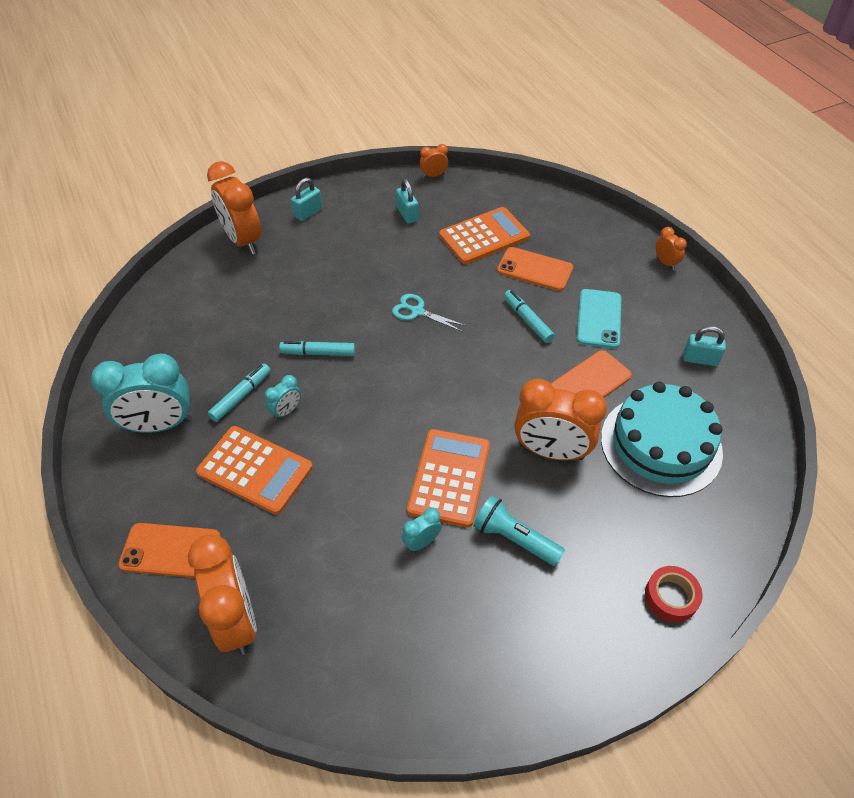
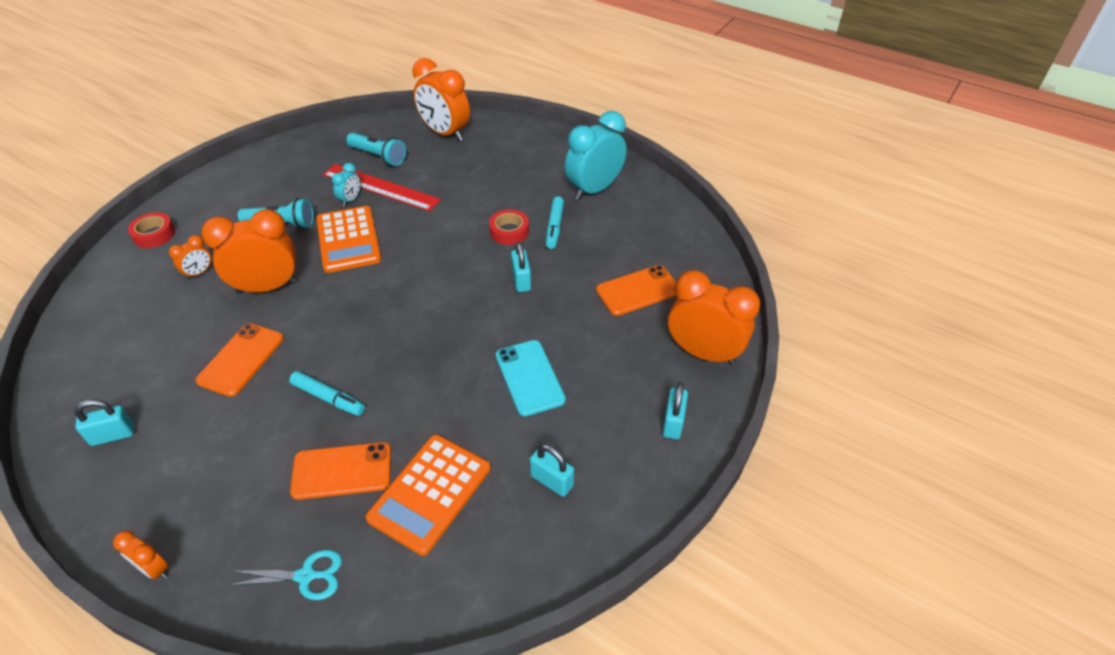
camera: 150 degrees right, 5 degrees down
orange phone [118,523,221,578] -> orange phone moved to [596,265,676,316]
orange calculator [196,426,313,515] -> none
turquoise clock [265,375,301,420] -> red tape [489,209,529,245]
turquoise marker [279,341,355,356] -> turquoise padlock [511,242,531,292]
turquoise scissors [392,294,467,332] -> turquoise scissors moved to [228,550,342,600]
orange clock [420,144,448,178] -> orange clock moved to [169,235,212,280]
turquoise phone [577,289,621,348] -> turquoise phone moved to [496,340,566,416]
turquoise cake [601,382,723,497] -> none
none -> red ruler [323,164,441,211]
none -> turquoise flashlight [346,133,406,166]

